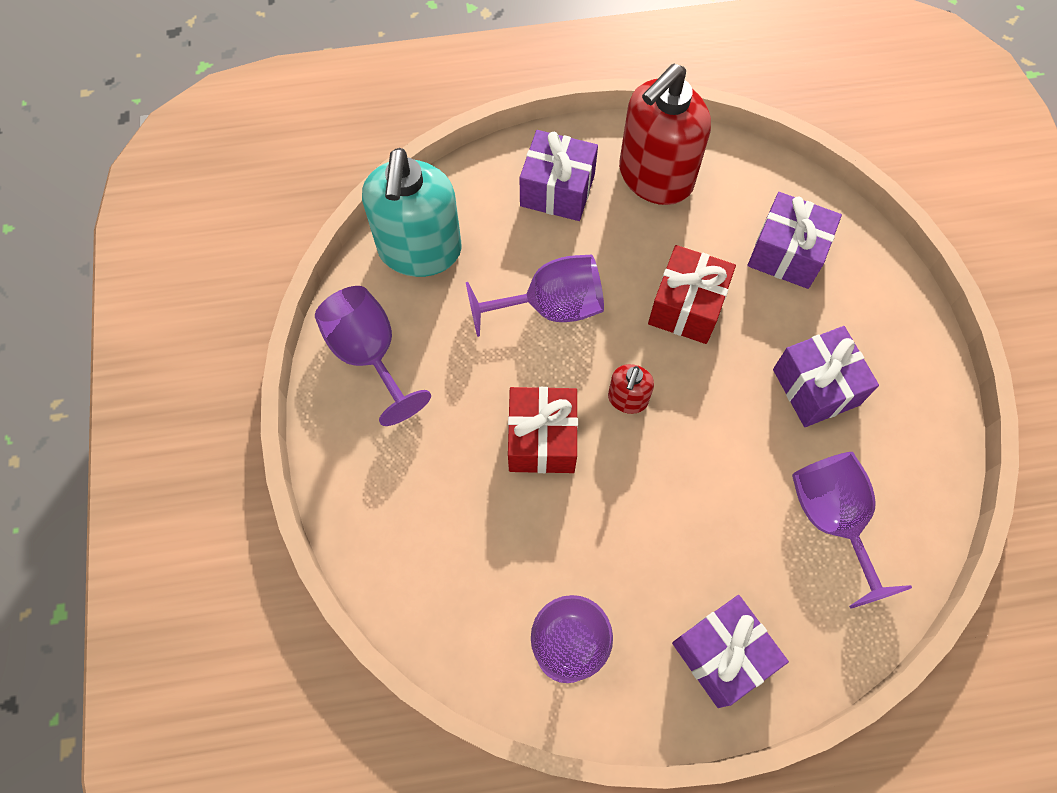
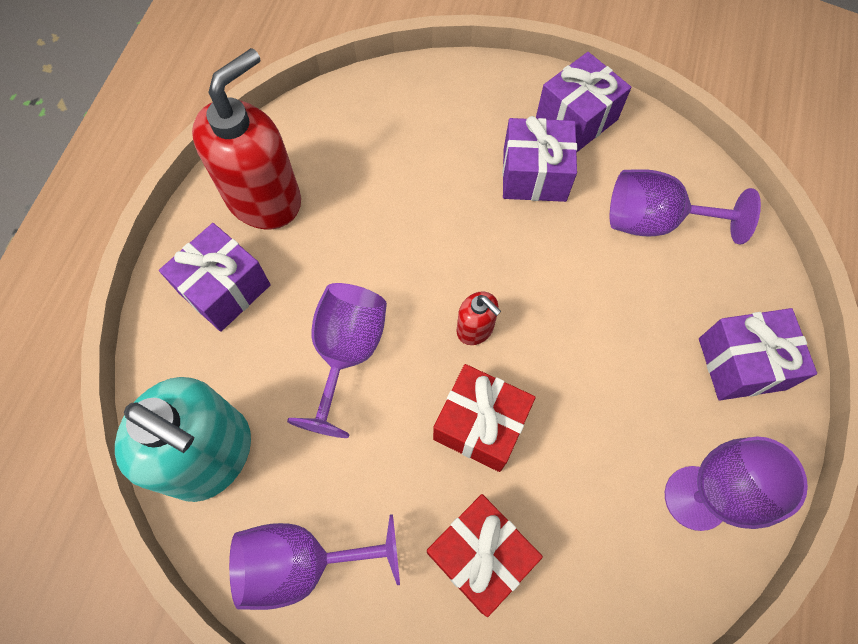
camera: 65 degrees left, 0 degrees up
red soap dispenser [619,64,711,205] -> red soap dispenser turned 120 degrees counterclockwise [192,48,301,229]
red gift [648,245,736,344] -> red gift moved to [427,494,543,617]
purple gift [748,192,842,289] -> purple gift moved to [536,52,631,153]

